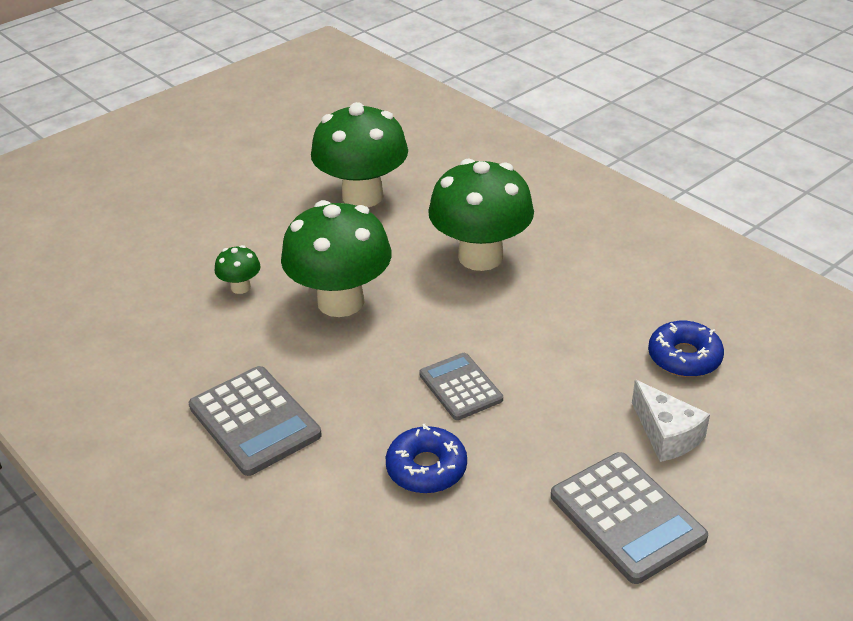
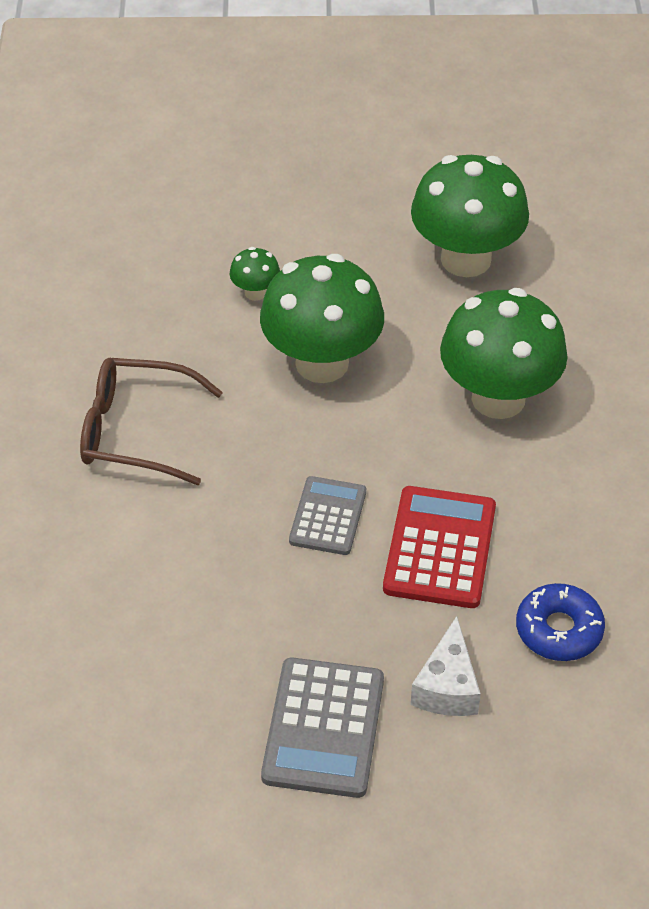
camera: 40 degrees right, 10 degrees up
grey calculator [189,366,322,476] -> brown glasses [80,358,223,485]
blue donut [386,424,467,493] -> none
none -> red calculator [383,486,496,608]

